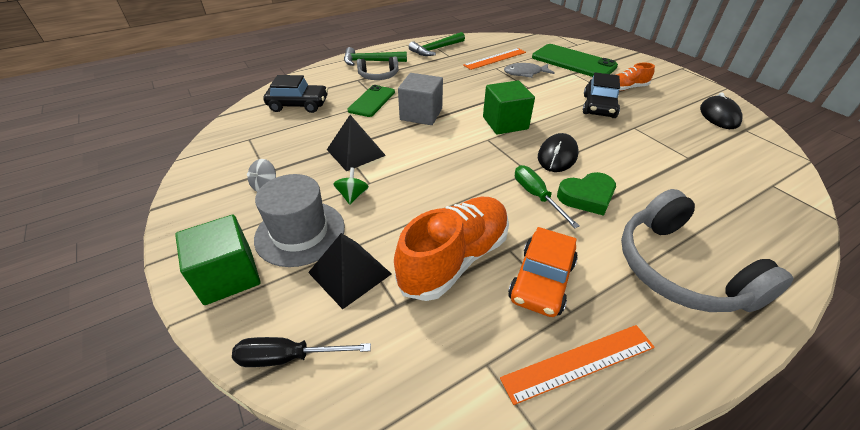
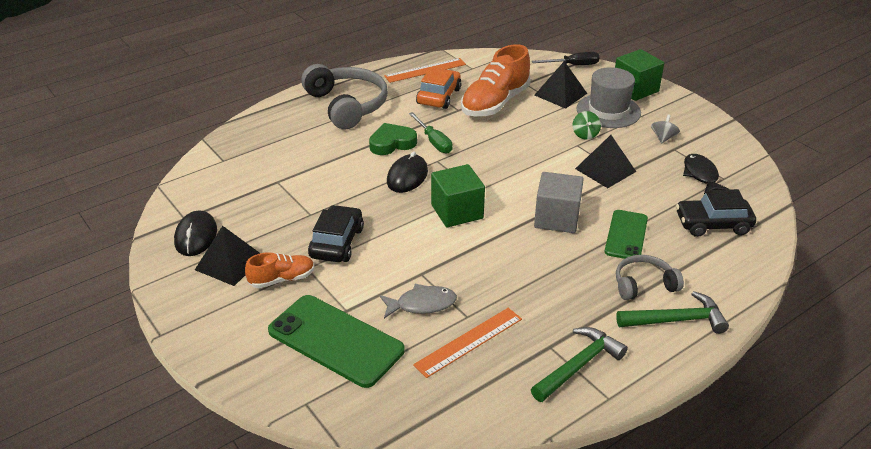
camera: 175 degrees right, 5 degrees down
none -> black pyramid [195,226,260,286]
none -> black fish [683,154,730,194]

